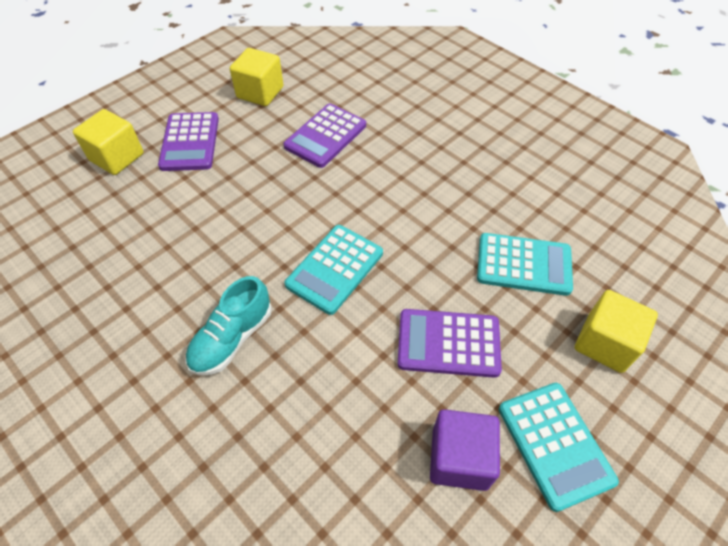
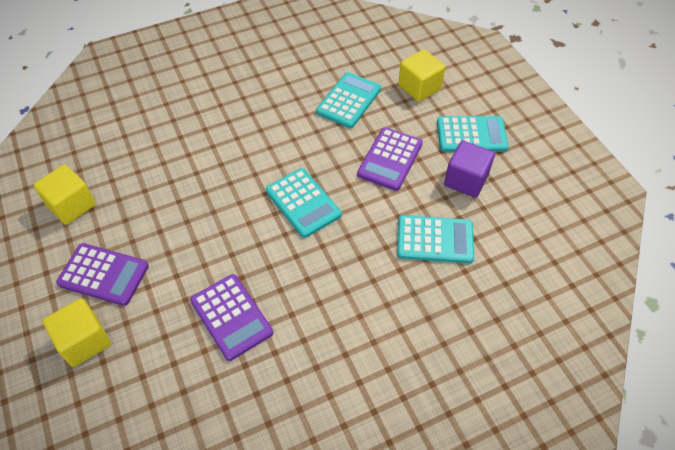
camera: 70 degrees left, 0 degrees up
turquoise shoe [185,276,272,375] -> none
purple calculator [283,103,366,168] -> purple calculator moved to [190,274,273,361]
none -> turquoise calculator [397,215,474,263]

